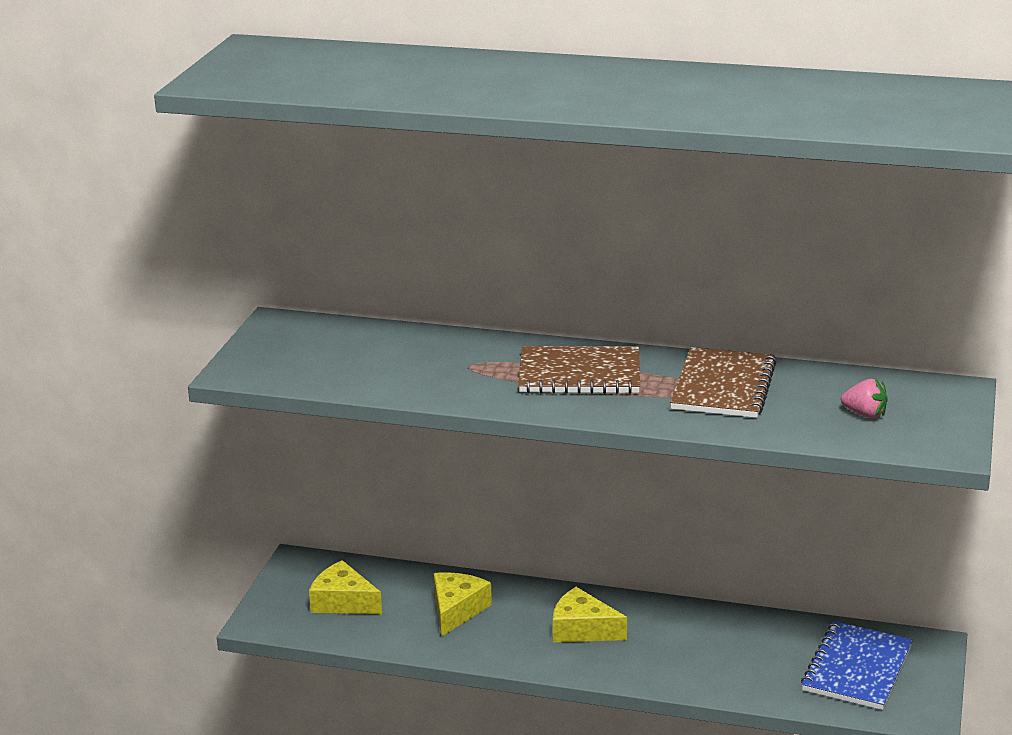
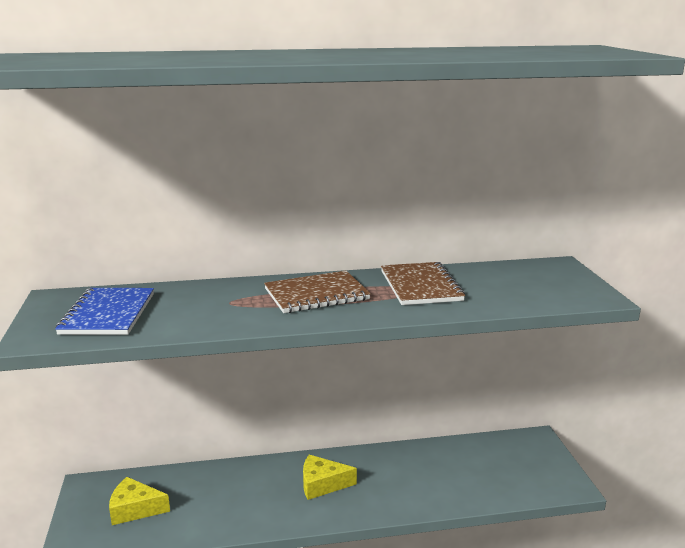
camera: 25 degrees left, 5 degrees down
yellow cheese [434,572,492,637] -> none
blue notebook [801,621,913,710] -> blue notebook moved to [55,288,154,335]
pink strawberry [841,379,888,418] -> none

